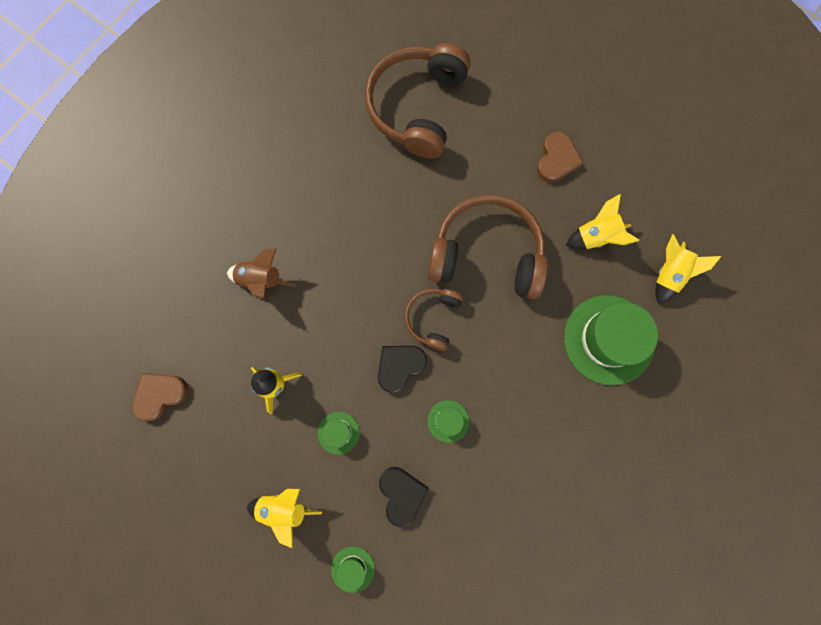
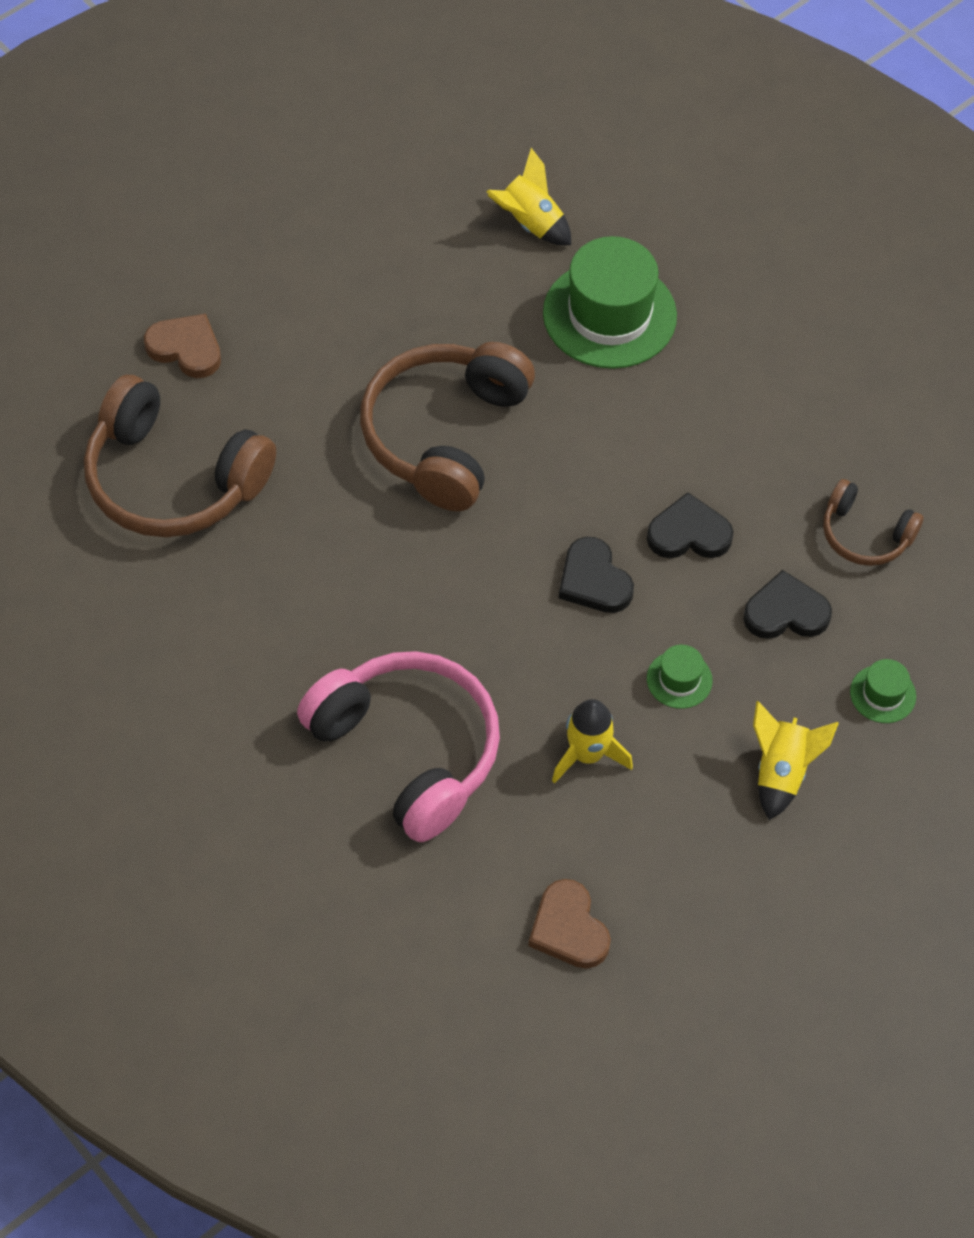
camera: 80 degrees left, 20 degrees down
brown rocket [227,248,296,299] -> pink headphones [297,651,500,842]
brown headphones [405,288,463,351] -> brown headphones moved to [823,479,923,566]
green hat [428,400,469,443] -> black heart [647,492,734,558]
brown heart [537,131,583,183] -> brown heart moved to [144,314,221,378]
yellow rocket [566,194,639,249] -> none

